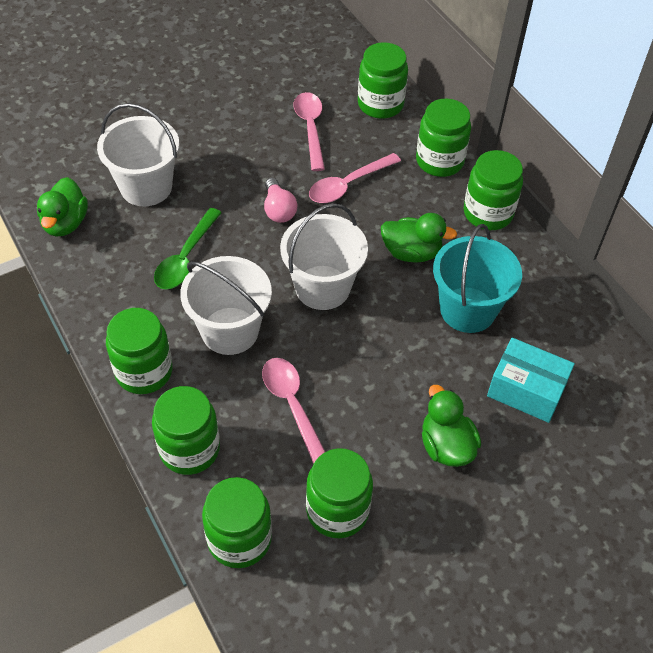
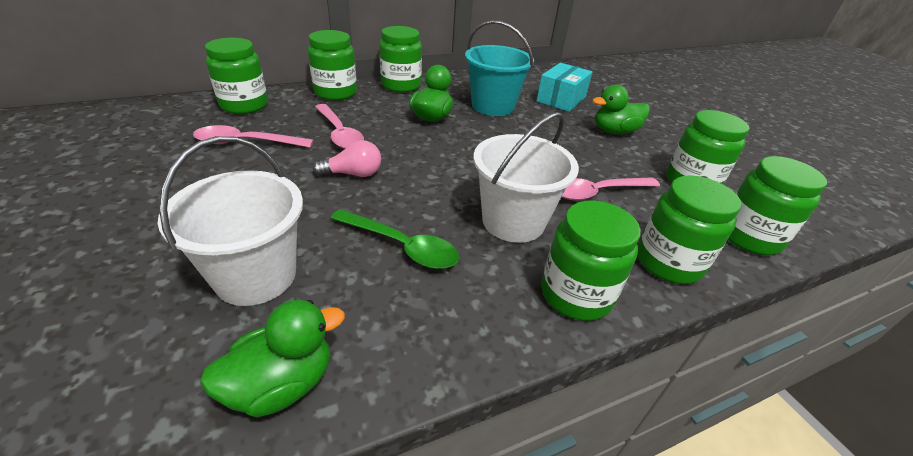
camera: 85 degrees left, 15 degrees down
green duck [37,177,88,236] -> green duck turned 45 degrees counterclockwise [200,300,345,417]
white bucket [280,203,368,310] -> none

